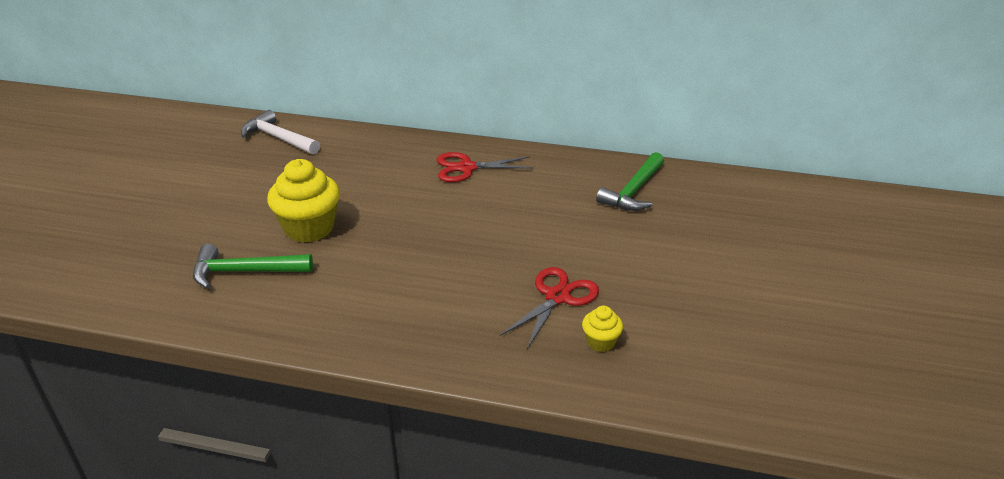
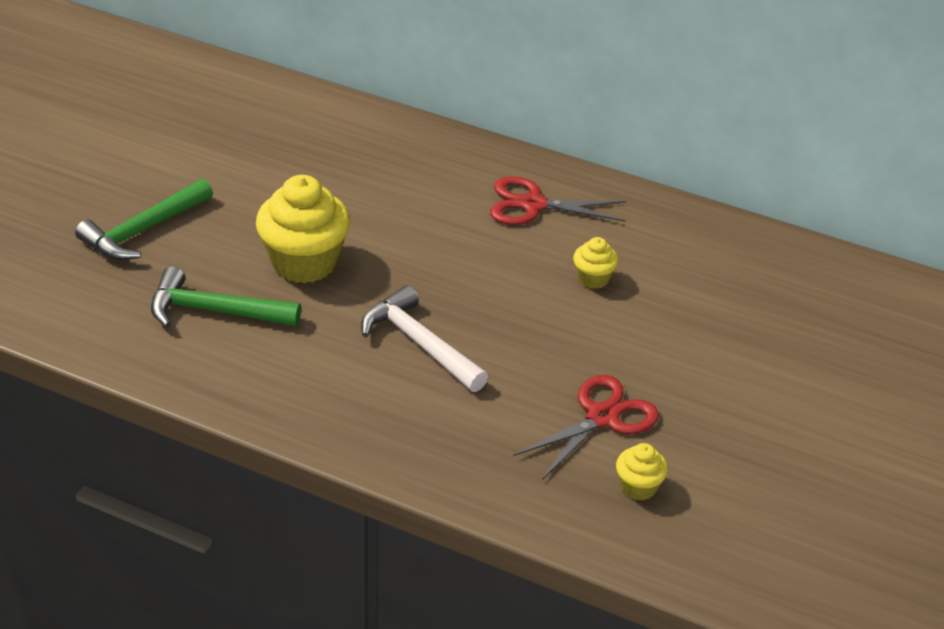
camera: 10 degrees right, 5 degrees up
white hammer [241,110,320,155] -> white hammer moved to [361,285,488,392]
green hammer [596,152,664,211] -> green hammer moved to [75,179,213,260]
none -> yellow cupcake [573,237,619,289]

